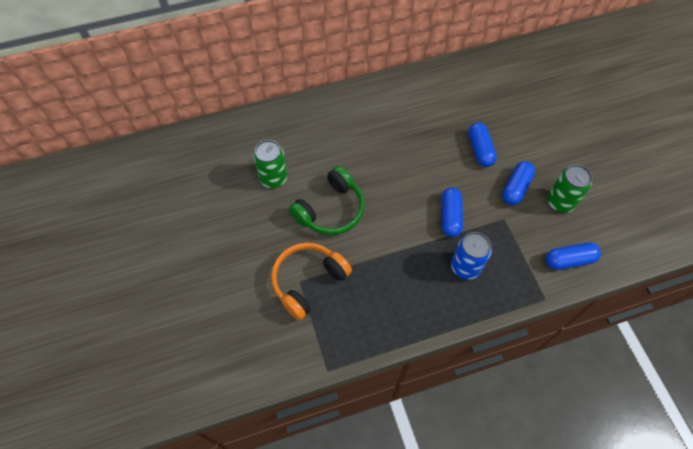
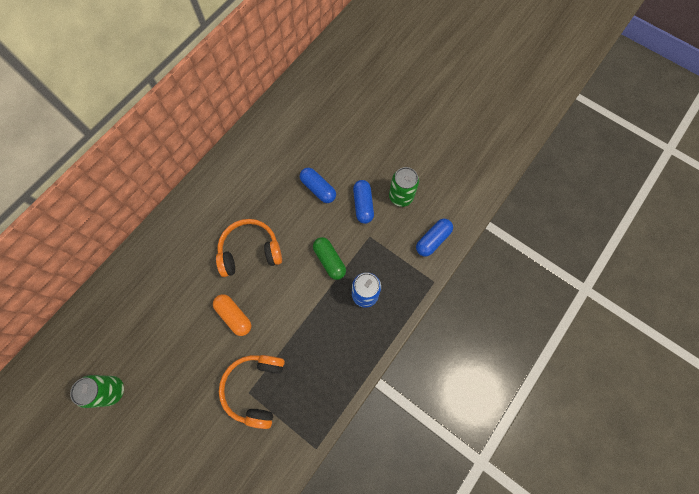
camera: 35 degrees left, 10 degrees up
green can [253,140,287,188] -> green can moved to [70,375,124,408]
green headphones [289,166,365,235] -> orange capsule [213,294,251,336]
blue capsule [442,188,463,237] -> green capsule [313,237,346,280]
none -> orange headphones [216,219,282,277]

